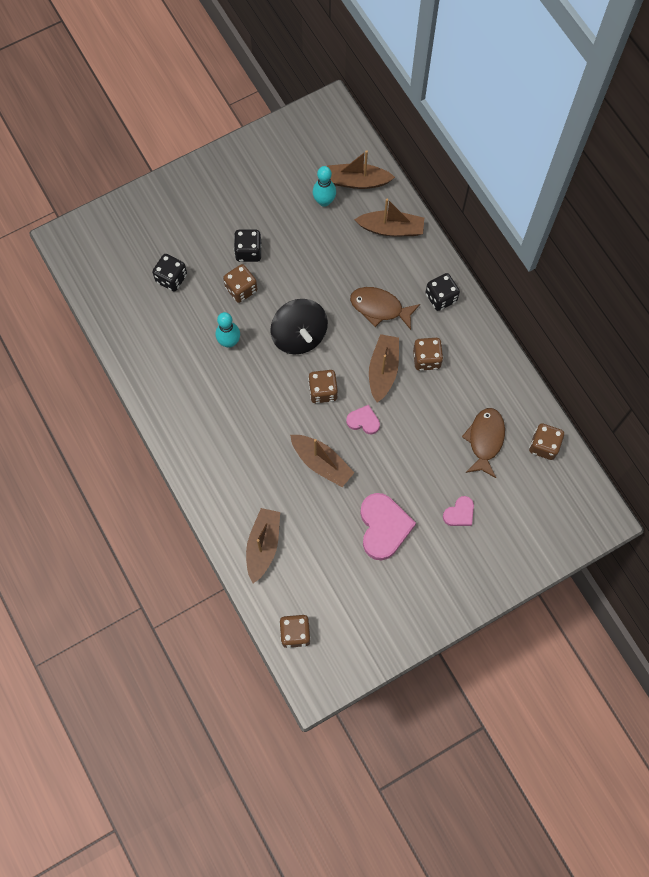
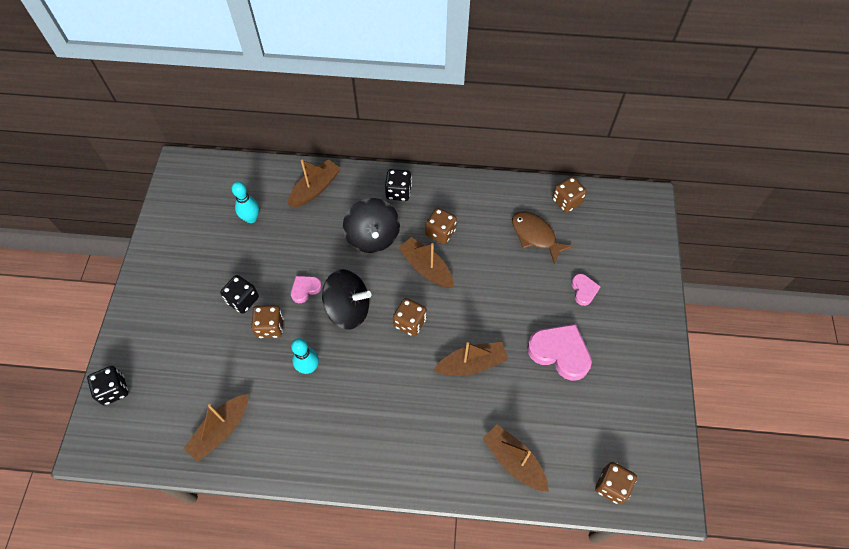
camera: 55 degrees left, 10 degrees down
black dice [152,254,187,291] -> black dice moved to [87,366,128,405]
brown boat [327,150,395,189] -> brown boat moved to [183,394,249,462]
pink heart [346,405,380,434] -> pink heart moved to [291,276,322,303]
brown fish [350,287,420,330] -> black spinning top [343,198,400,253]

